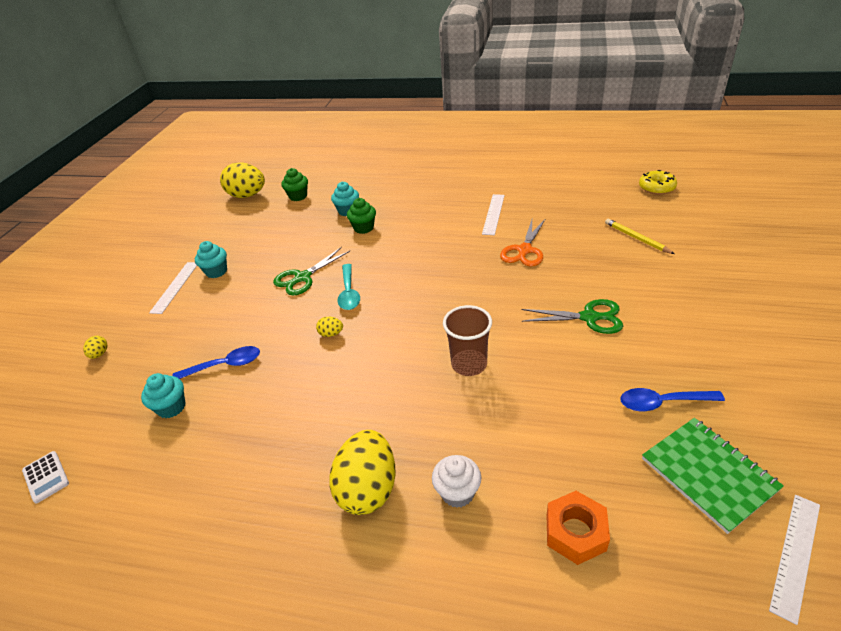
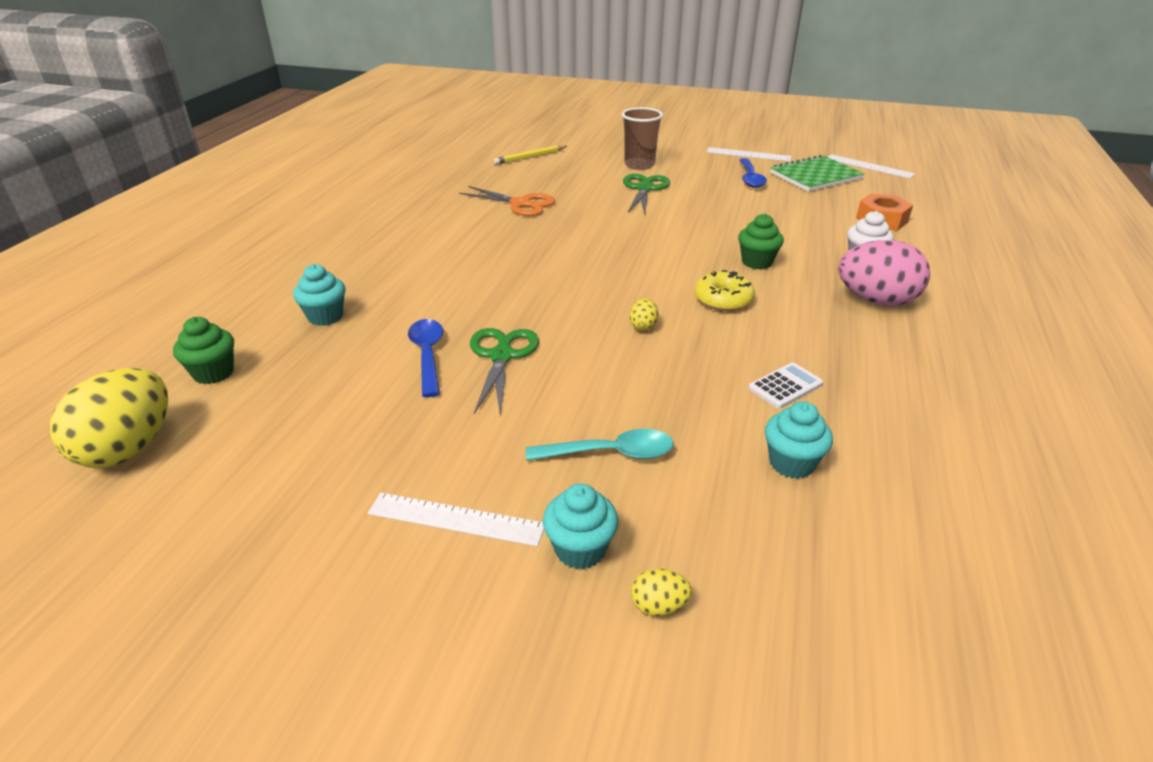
camera: 90 degrees left, 5 degrees down
white calculator [22,451,69,504] -> white calculator moved to [748,362,823,408]
blue spoon [173,346,260,379] -> blue spoon moved to [408,319,443,397]
turquoise cupcake [195,241,227,278] -> turquoise cupcake moved to [543,484,619,569]
green scissors [273,247,350,296] -> green scissors turned 135 degrees counterclockwise [470,328,539,417]
yellow egg [329,430,395,515] -> pink egg [838,240,930,306]
turquoise spoon [337,264,360,310] -> turquoise spoon moved to [526,429,674,461]
green cupcake [347,198,376,234] -> green cupcake moved to [738,213,784,269]
brown cup [443,305,492,376] -> brown cup moved to [622,107,663,170]
white ruler [482,194,505,235] -> white ruler moved to [706,147,792,162]
yellow donut [639,170,677,195] -> yellow donut moved to [695,270,755,311]

